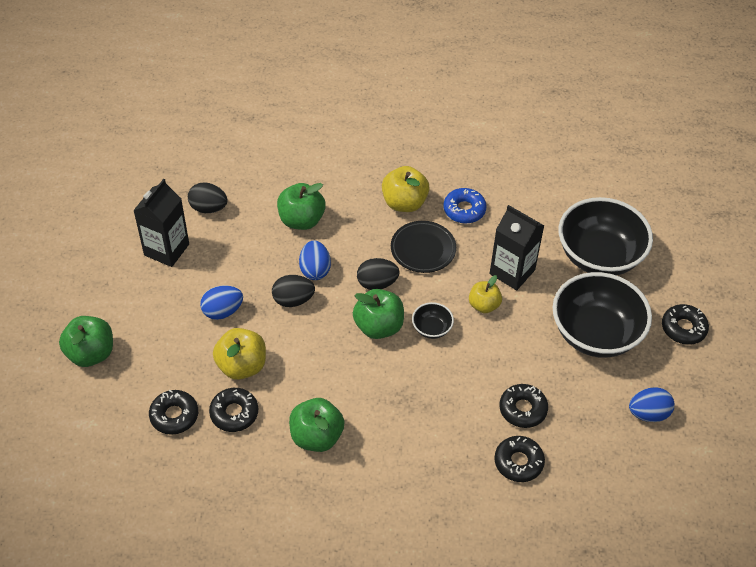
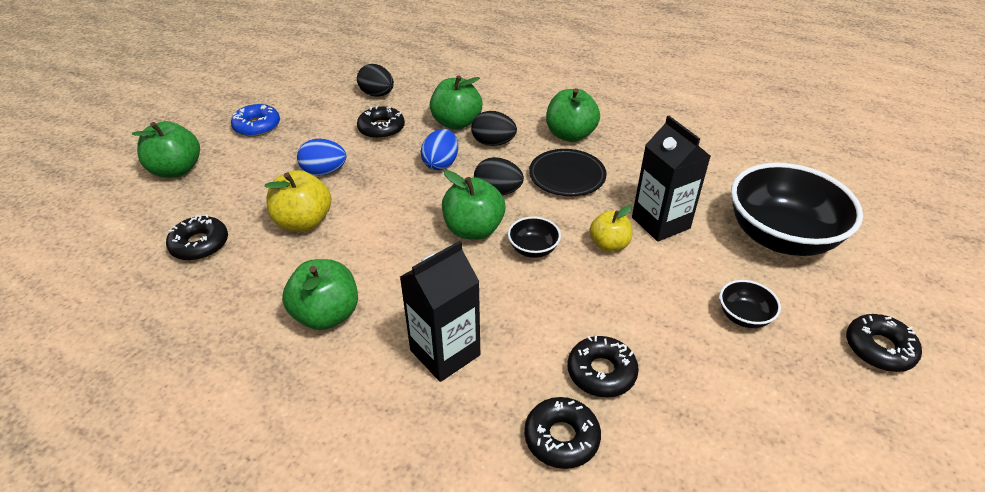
camera: 25 degrees right, 10 degrees down
black carton [133,179,189,267] -> black carton moved to [400,241,480,382]
black donut [209,388,258,432] -> black donut moved to [357,106,405,139]
black egg [272,275,315,307] -> black egg moved to [471,111,517,146]
yellow apple [382,166,430,212] -> green apple [546,88,600,142]
blue donut [443,188,487,224] -> blue donut moved to [231,104,280,137]
black bowl [553,272,652,358] -> black bowl [720,280,781,328], size x0.43
blue egg [629,387,674,422] -> none

